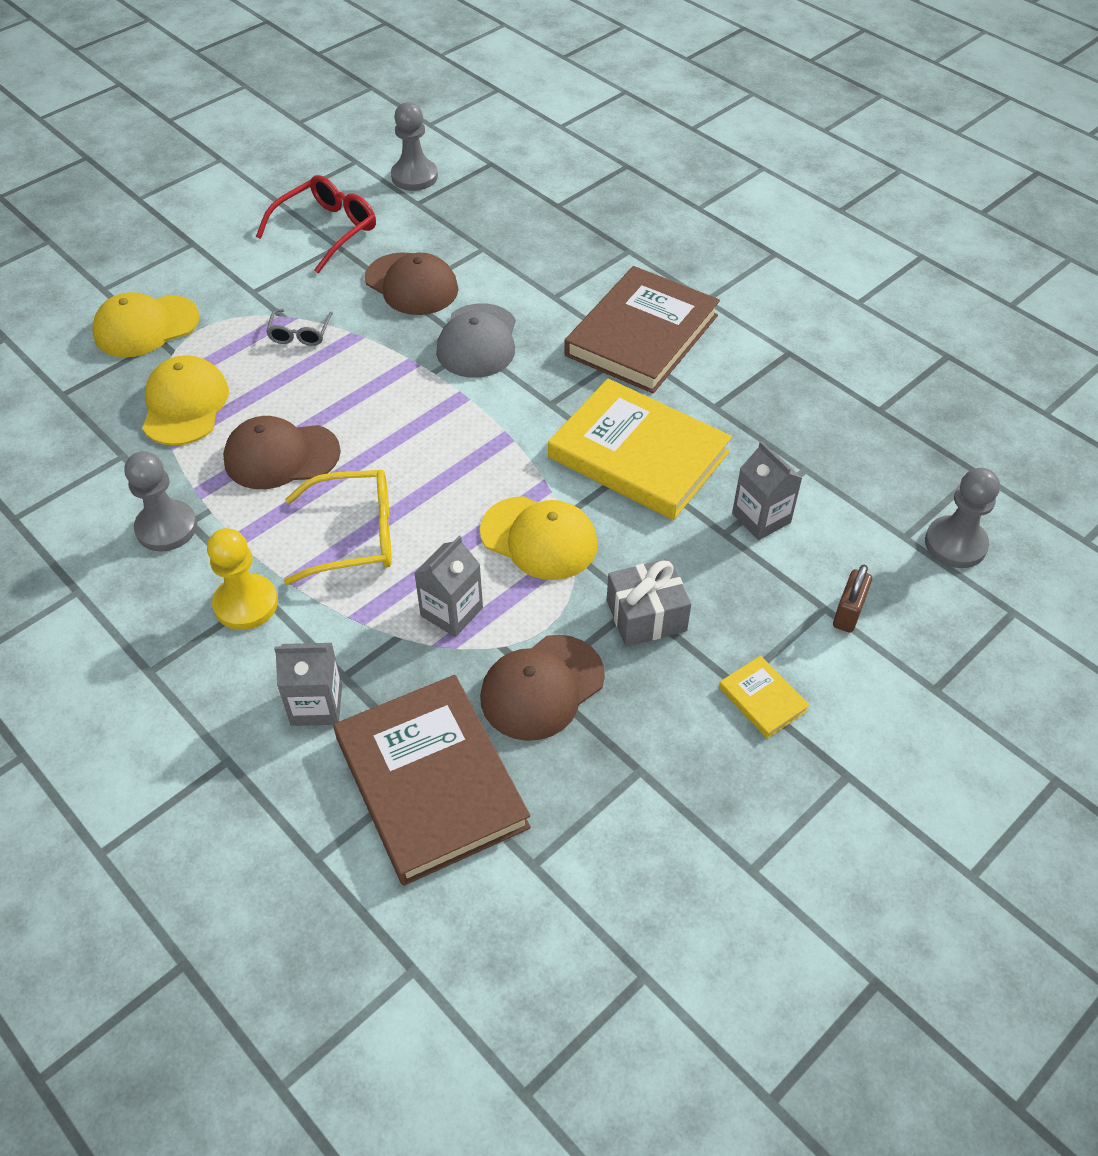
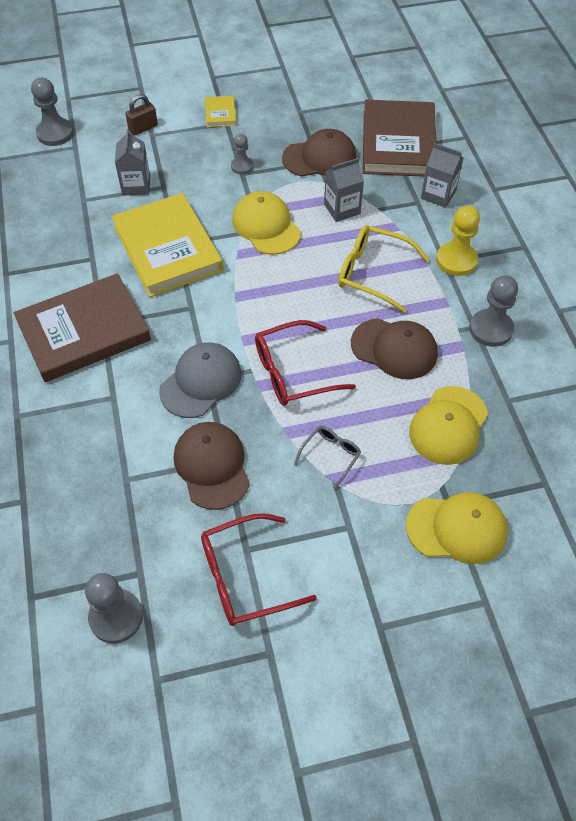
camera: 150 degrees left, 5 degrees up
grey gift [607,558,691,647] -> grey pawn [231,134,253,174]
none -> red glasses [255,320,356,406]

